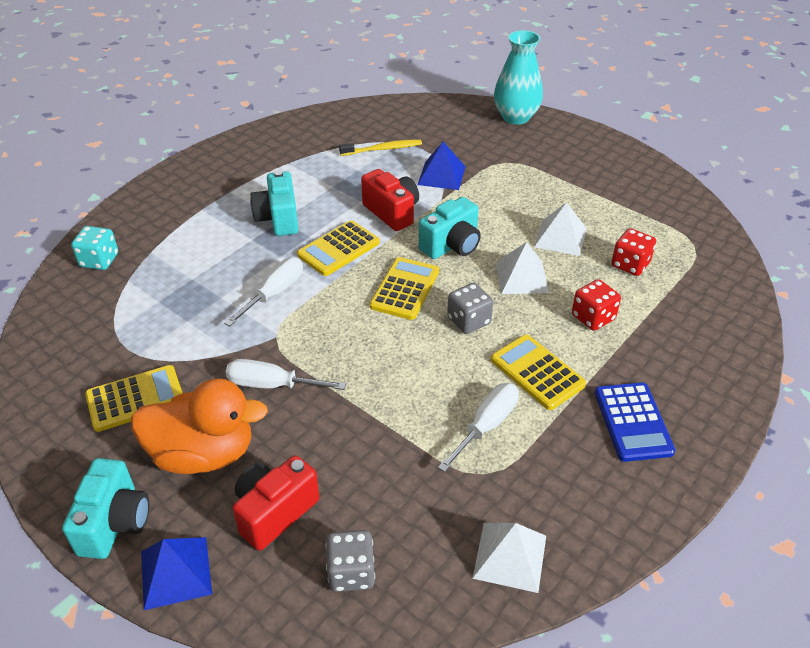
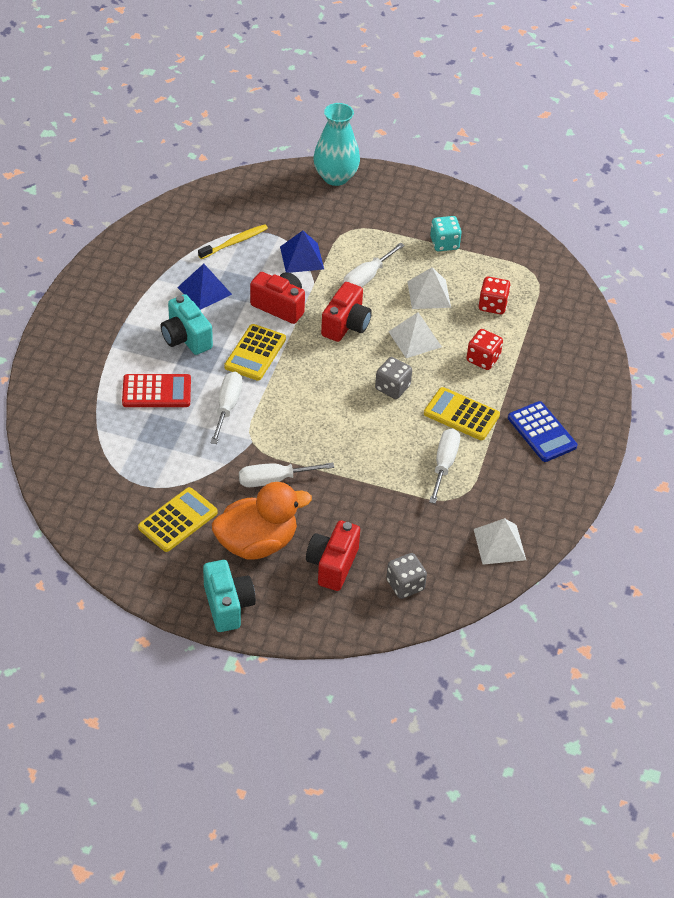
camera: 25 degrees left, 5 degrees up
turquoise dice [71,226,118,270] -> turquoise dice moved to [430,216,462,251]
blue pyramid [141,537,212,610] -> blue pyramid moved to [177,264,232,310]
yellow calculator [370,257,439,320] -> none
turquoise camera [419,197,481,259] -> red camera [321,282,372,342]
none -> red calculator [122,374,191,407]
none -> white screwdriver [343,242,405,287]

